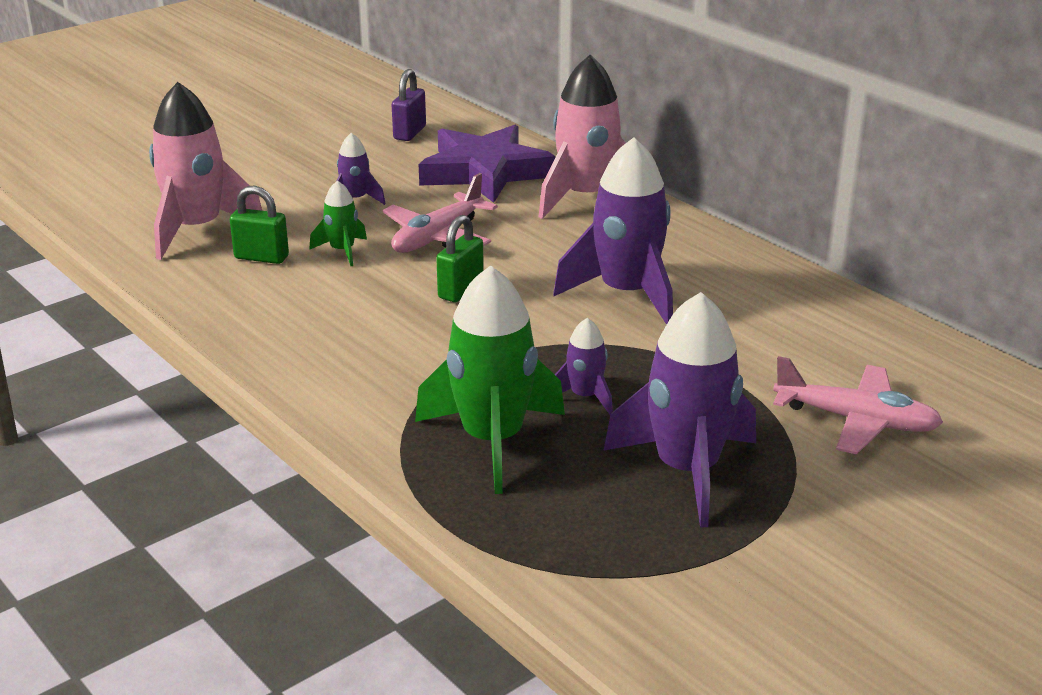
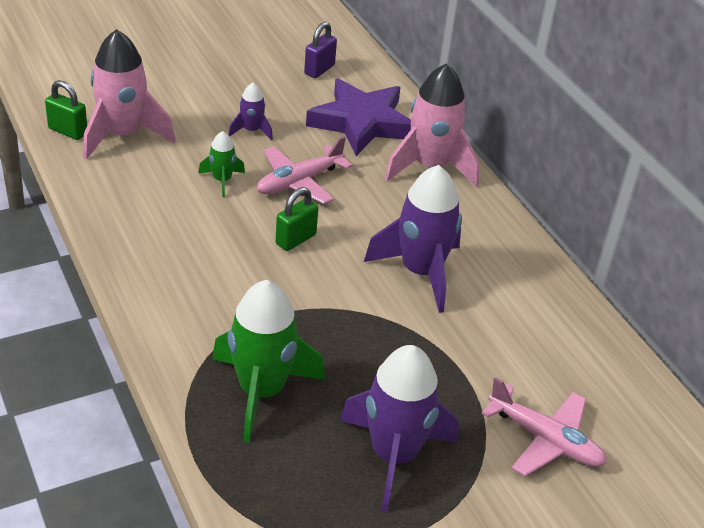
camera: 10 degrees right, 10 degrees up
green padlock [230,186,289,264] -> green padlock moved to [45,80,87,140]
purple rocket [555,318,613,415] -> none

